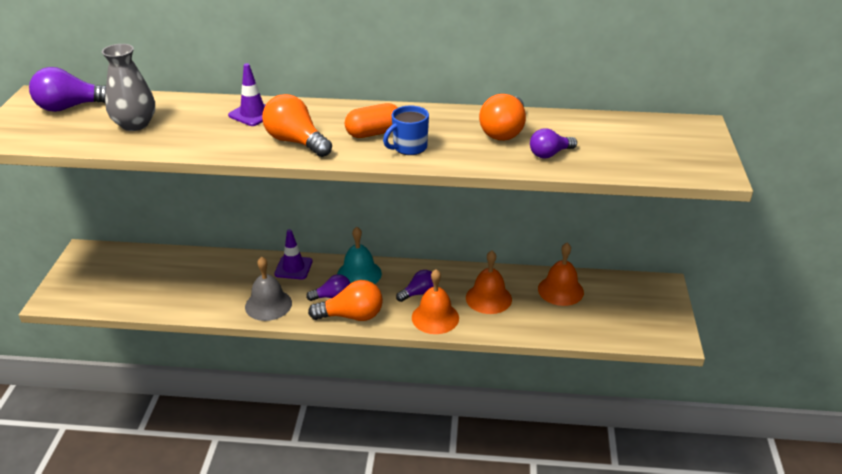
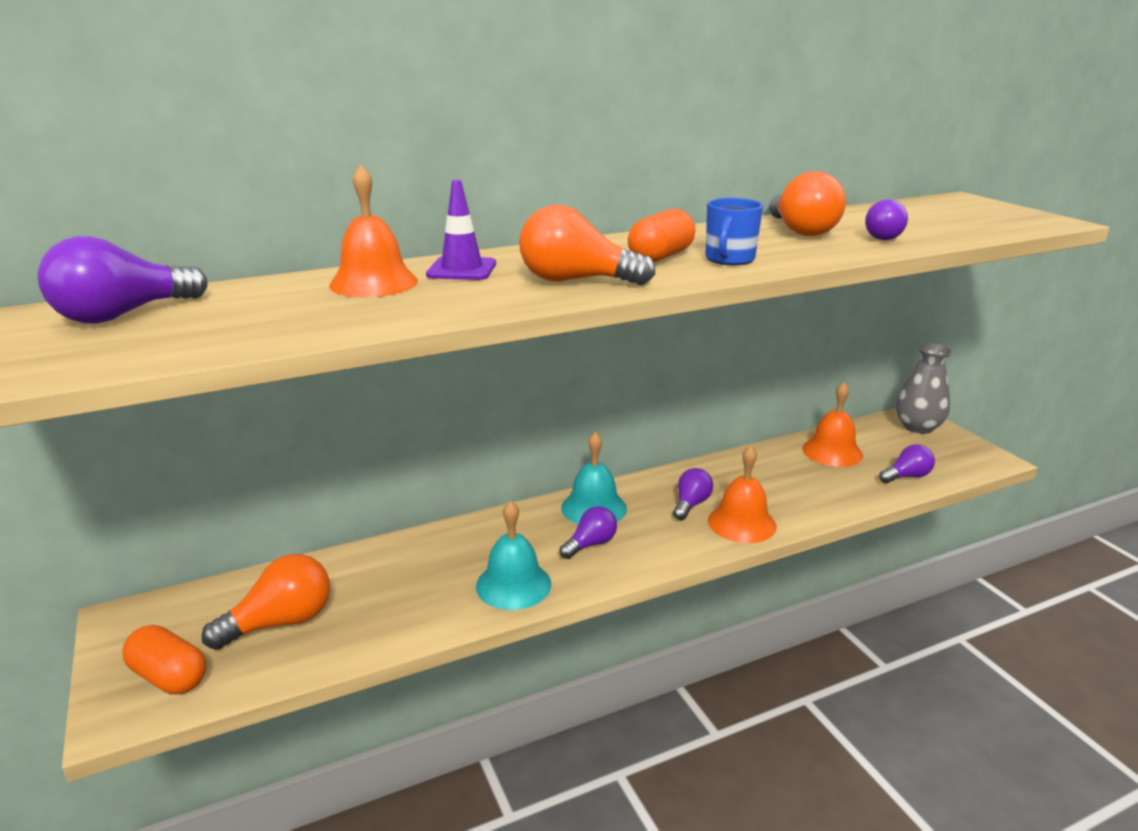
camera: 30 degrees left, 10 degrees down
grey vase [102,44,155,131] -> grey vase moved to [896,343,953,434]
grey bell [245,256,292,321] -> turquoise bell [476,501,551,610]
purple traffic cone [274,229,313,280] -> none
orange light bulb [308,280,383,321] -> orange light bulb moved to [202,554,330,650]
orange bell [466,250,512,314] -> orange bell moved to [329,165,418,297]
none -> orange capsule [122,625,207,694]
none -> purple light bulb [879,444,935,483]

